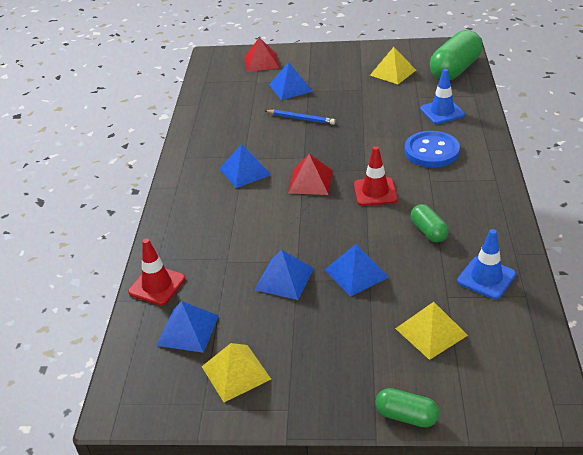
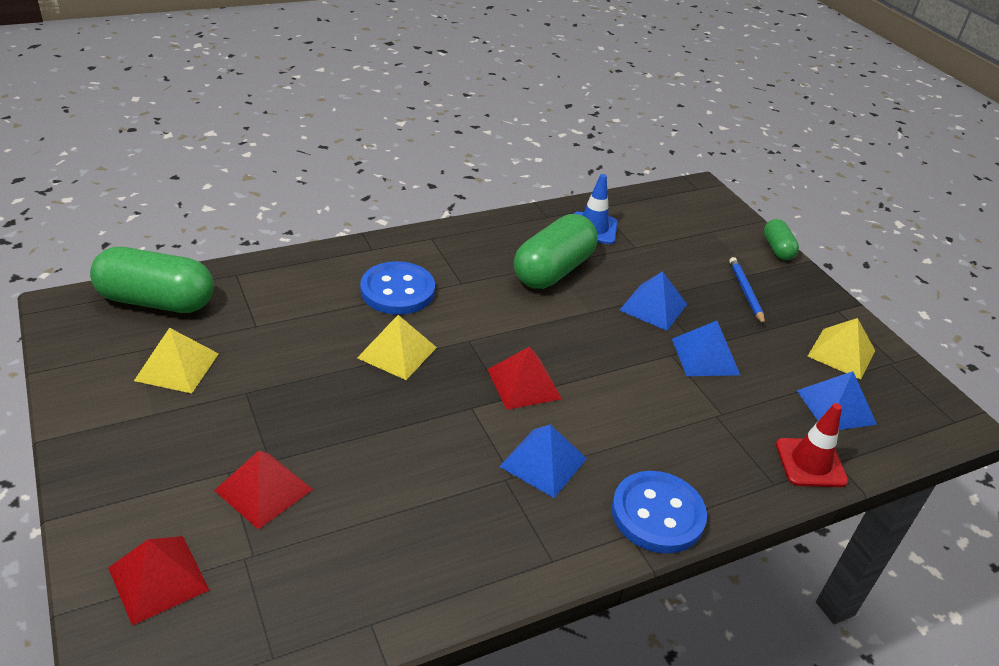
camera: 125 degrees left, 0 degrees up
blue pencil [265,110,335,125] -> blue pencil moved to [729,257,765,325]
blue pyramid [269,62,313,100] -> red pyramid [214,451,313,530]
red traffic cone [354,146,398,206] -> none
yellow pyramid [395,302,468,360] -> yellow pyramid moved to [357,315,437,380]
green capsule [411,204,449,243] -> green capsule [514,214,598,289], size x1.90
blue traffic cone [420,69,465,124] -> none
none -> blue button [612,471,707,554]

